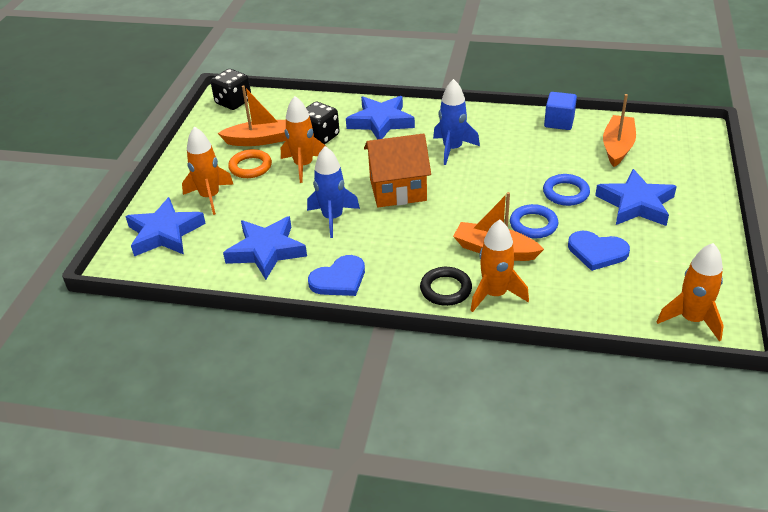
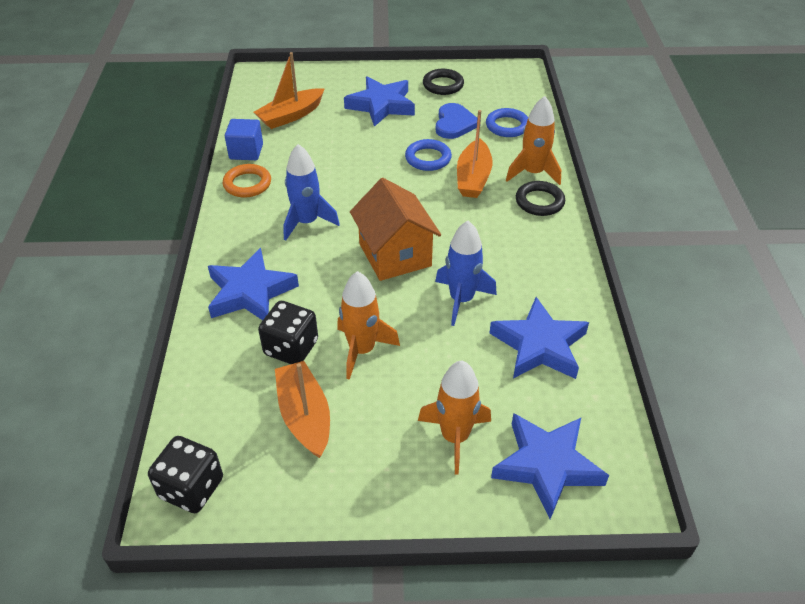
camera: 105 degrees left, 5 degrees up
orange ring [228,149,272,178] -> orange ring moved to [223,164,271,198]
blue heart [308,255,365,296] -> none
blue ring [543,174,590,206] -> blue ring moved to [486,108,528,137]
orange boat [603,94,636,167] -> orange boat turned 45 degrees counterclockwise [254,52,324,129]
orange rocket [657,243,724,342] -> none
none -> black ring [423,69,464,95]

